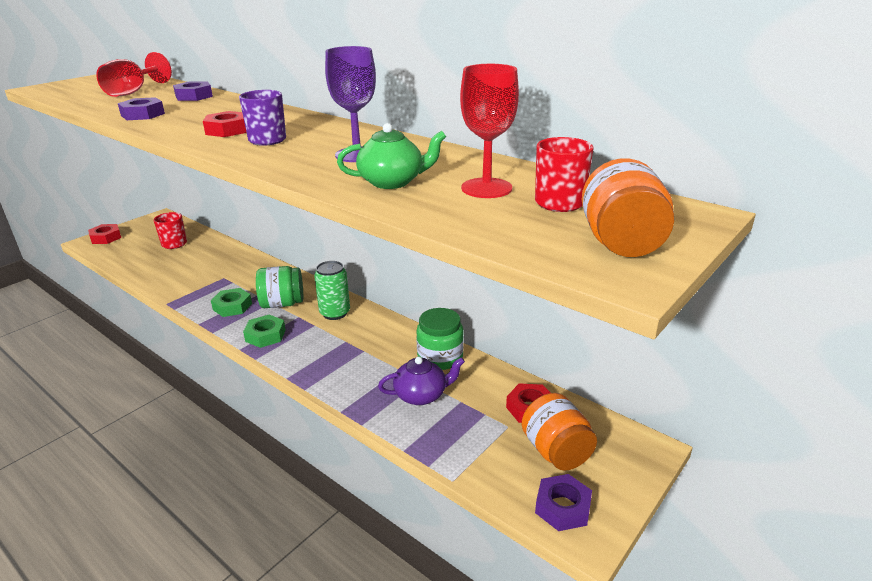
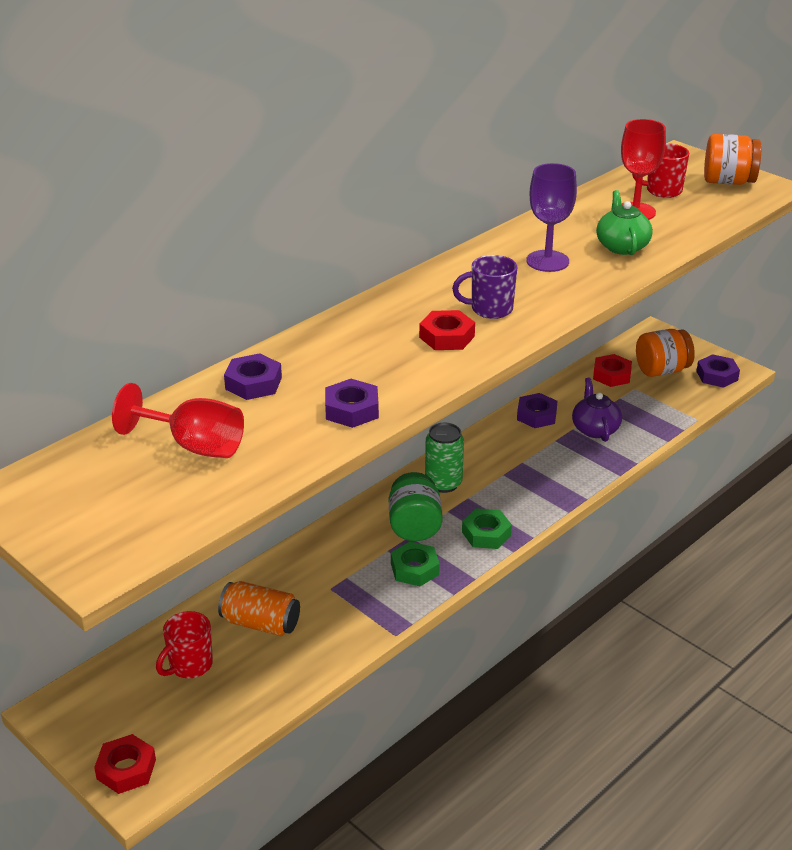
camera: 85 degrees left, 5 degrees up
green jar [416,308,464,370] -> purple nut [517,393,557,428]
none -> orange can [218,581,300,636]

